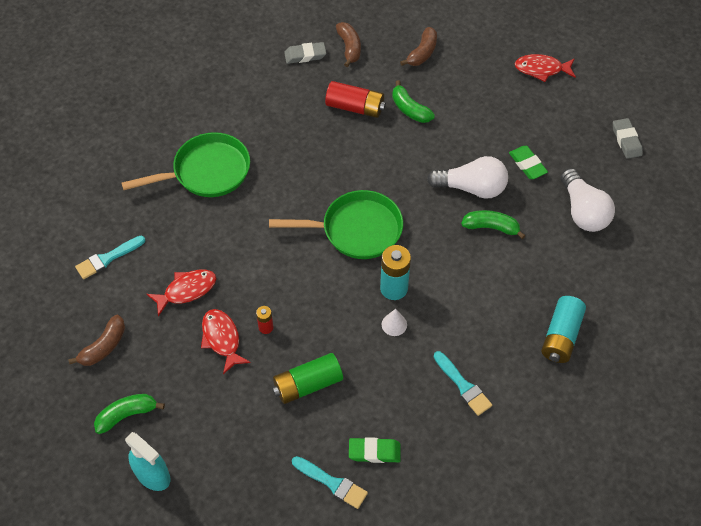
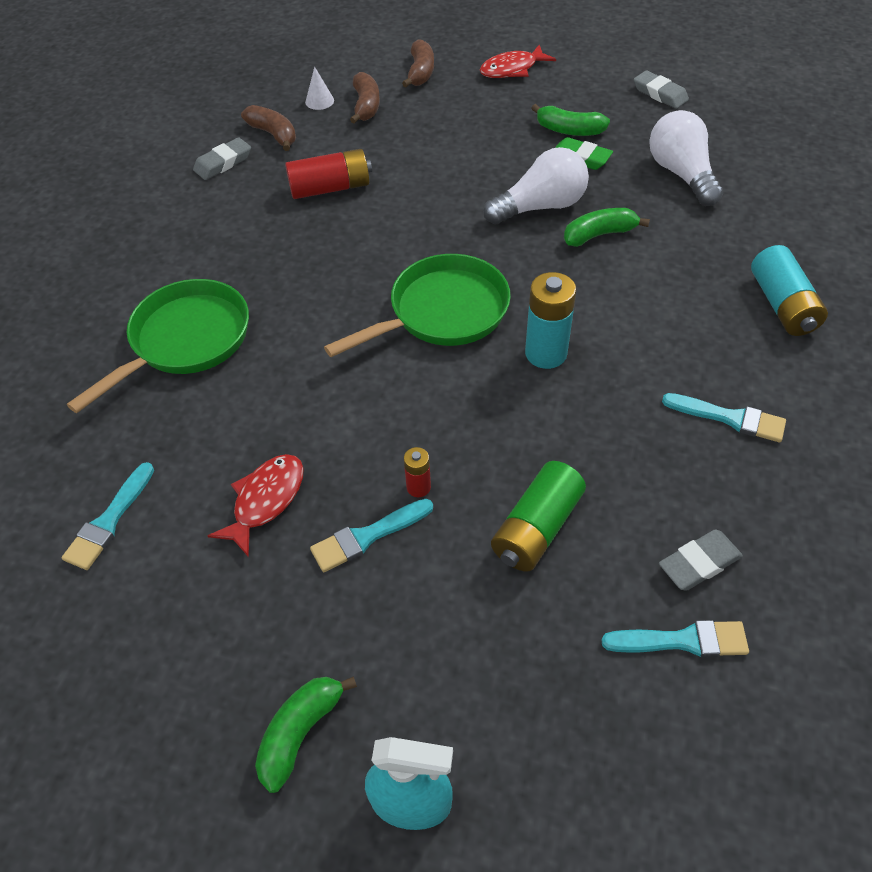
camera: 30 degrees left, 5 degrees down
brown banana [68,315,125,366] -> brown banana moved to [402,39,434,87]
red fish [201,309,251,374] -> turquoise brush [310,499,433,572]
green eraser [349,437,401,463] -> grey eraser [659,529,743,591]
white cone [382,309,407,336] -> white cone moved to [305,67,334,110]
green banana [392,80,435,123] -> green banana moved to [531,104,610,136]
white light bulb [561,168,615,232] -> white light bulb turned 150 degrees counterclockwise [649,110,723,206]

